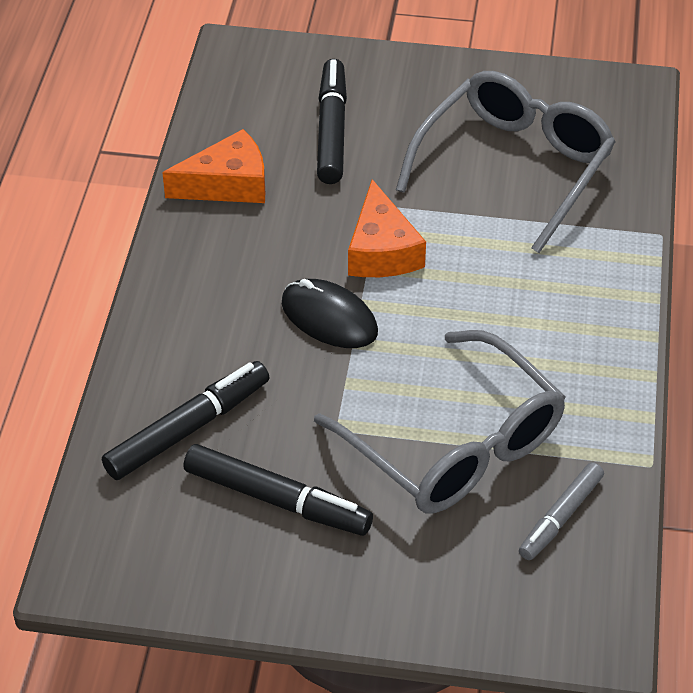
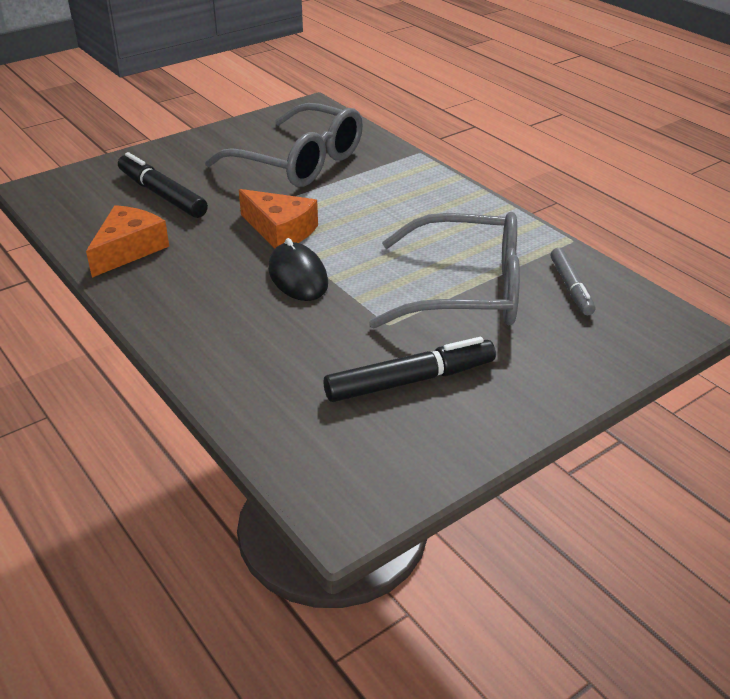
camera: 45 degrees left, 10 degrees down
black marker [102,361,269,480] -> none
black mouse [282,279,378,348] -> black mouse turned 75 degrees clockwise [268,238,328,301]
grey glasses [396,71,615,253] -> grey glasses turned 135 degrees clockwise [205,103,363,187]

